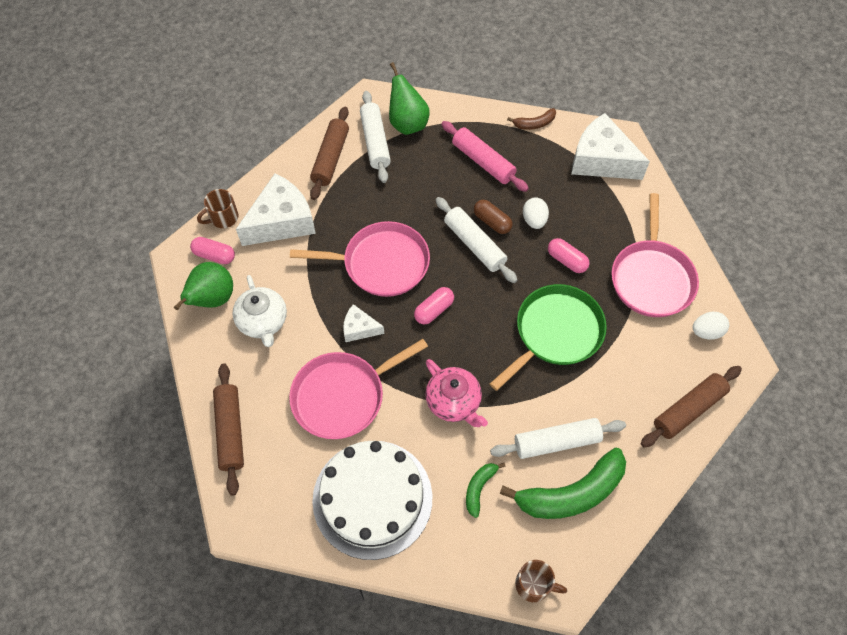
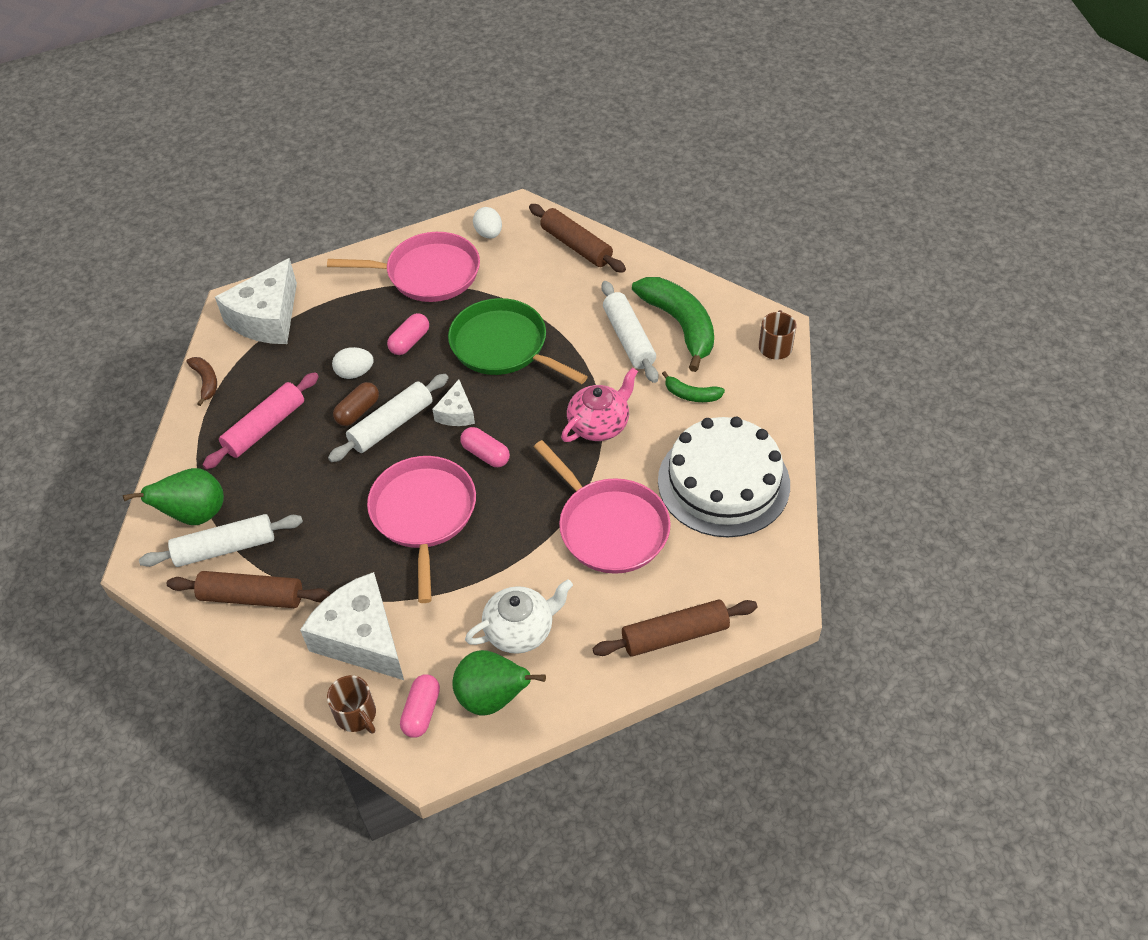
camera: 95 degrees left, 10 degrees down
white cheese [343,304,384,342] -> white cheese moved to [432,379,475,426]

